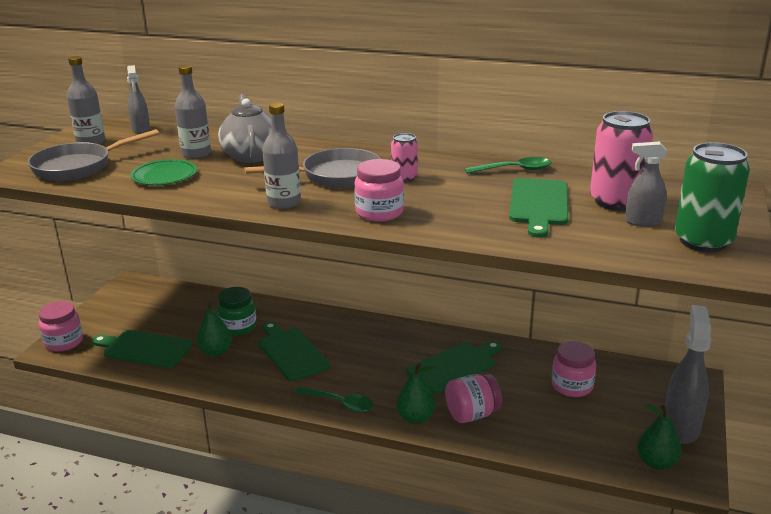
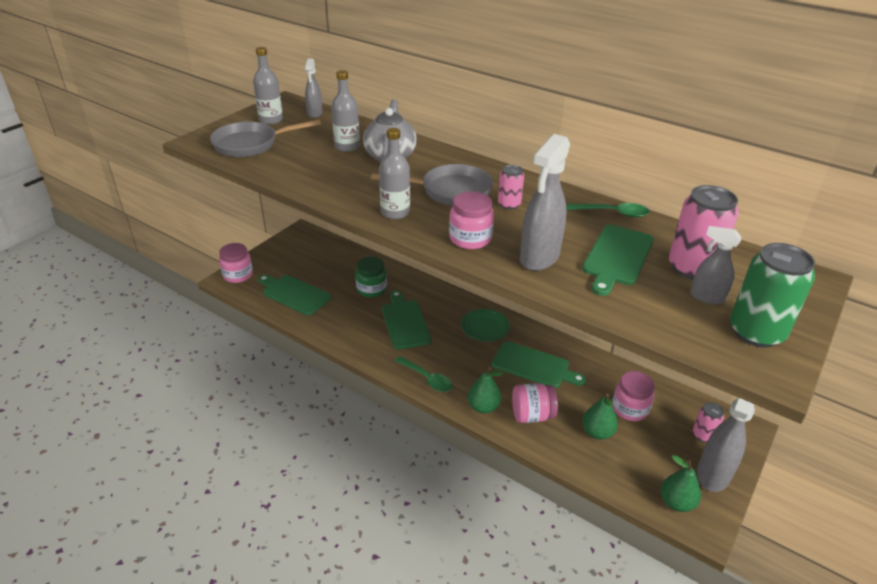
camera: 15 degrees right, 10 degrees up
green plate [130,159,197,185] -> green plate moved to [461,309,510,341]
green pear [196,303,232,357] -> green pear moved to [582,393,618,439]
green cutting board [407,341,501,394] -> green cutting board turned 45 degrees clockwise [492,341,586,388]
none -> grey spray bottle [520,134,570,271]
none -> pink can [693,402,724,442]

